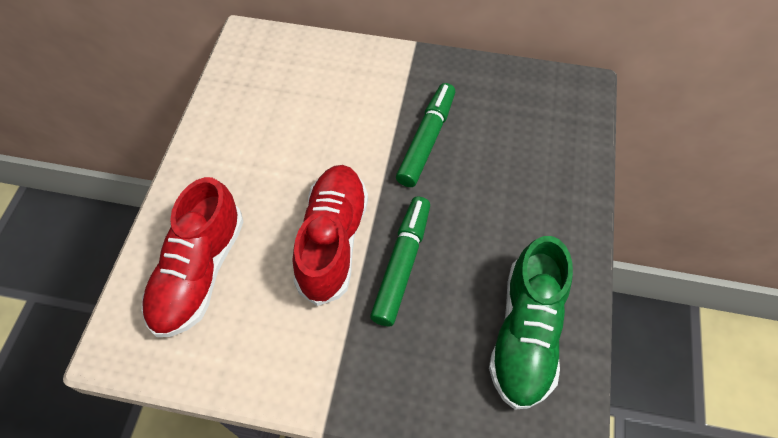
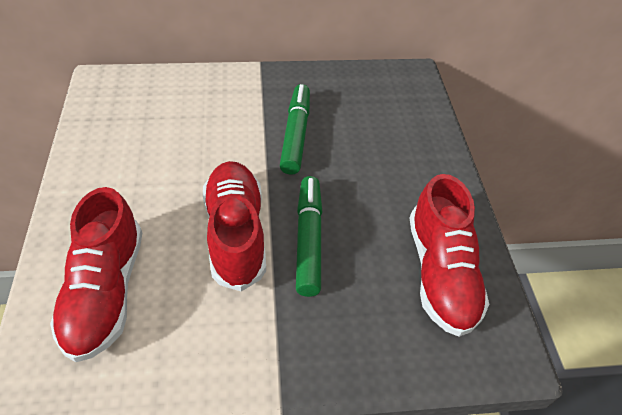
camera: 20 degrees left, 10 degrees down
green shoe [489,236,573,410] -> red shoe [410,174,489,337]

